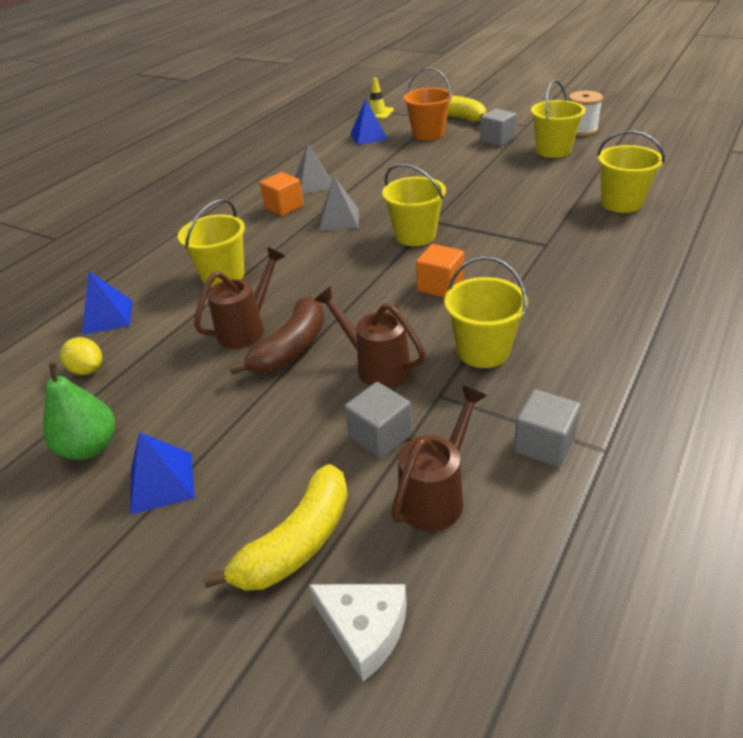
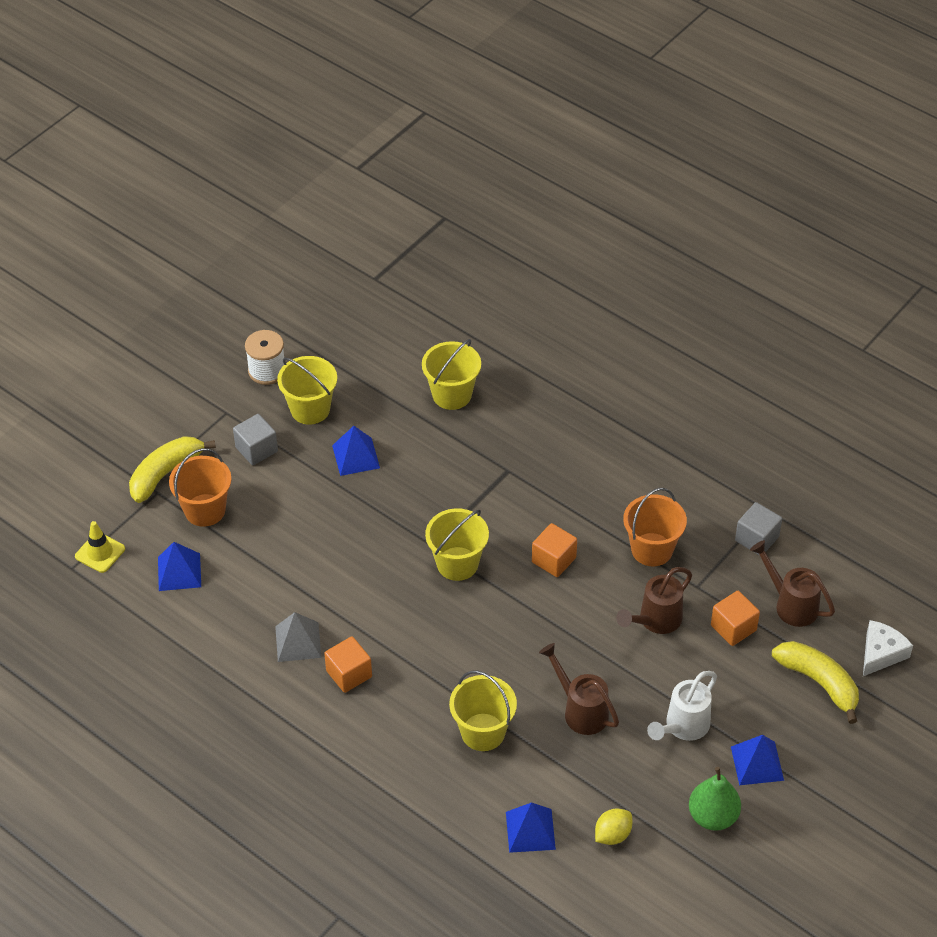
camera: 85 degrees left, 10 degrees up
brown banana [229,296,324,375] -> none
grey pyramid [319,177,359,231] -> none
grey cube [344,382,412,459] -> orange cube [711,591,760,646]
yellow bucket [444,256,528,368] -> orange bucket [623,488,687,566]
none -> blue pyramid [332,426,380,476]
none -> white watering can [647,671,717,741]

